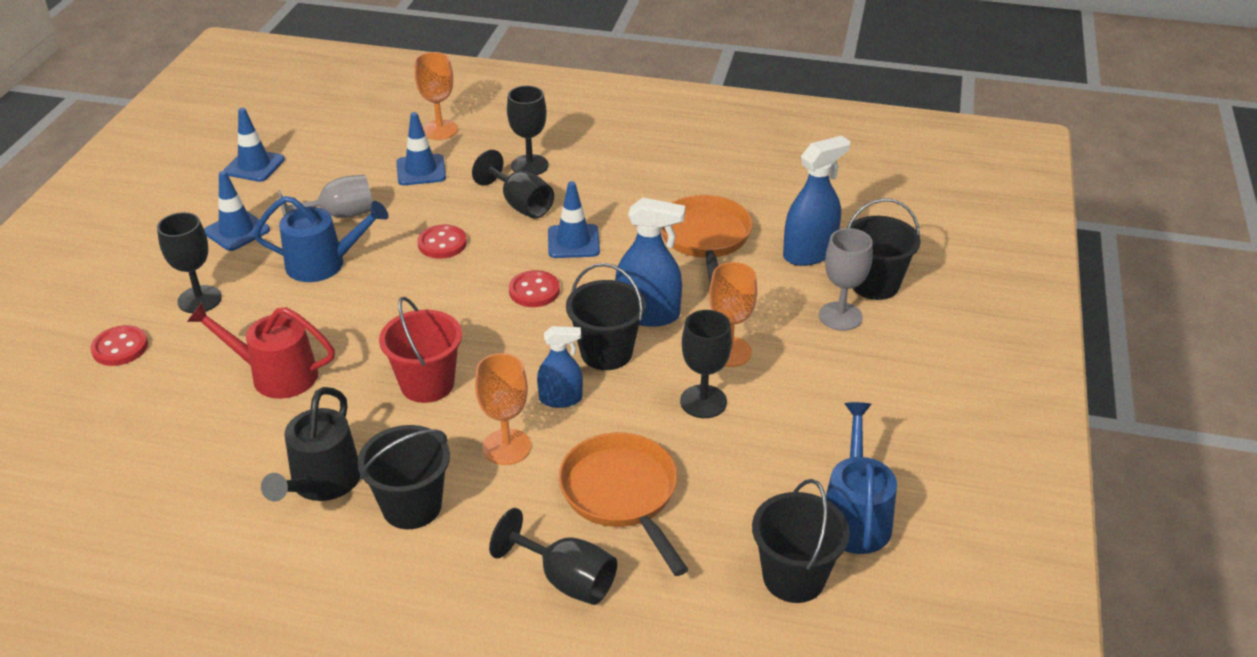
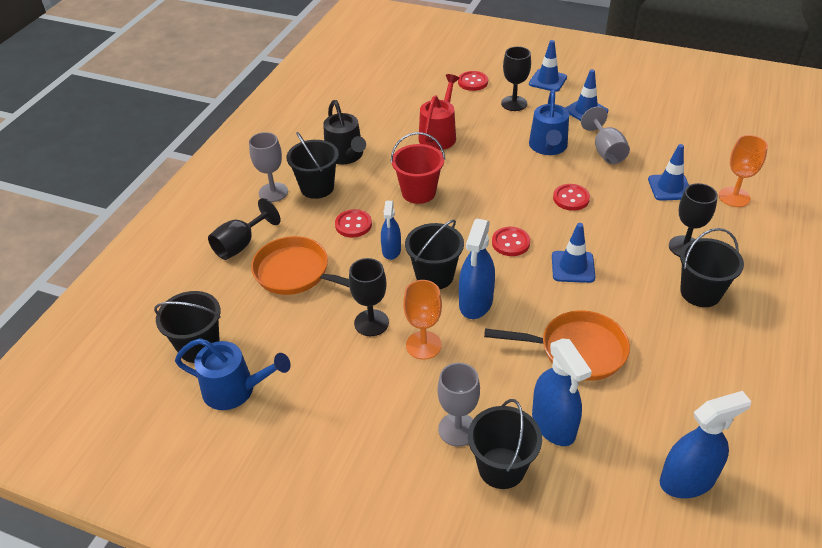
camera: 100 degrees right, 5 degrees up
blue traffic cone [224,108,285,182] -> blue traffic cone moved to [529,40,567,92]
black watering can [261,387,360,502] -> black watering can turned 135 degrees counterclockwise [323,100,366,165]
black goblet [472,150,554,218] -> none
orange goblet [475,353,531,465] -> red button [335,209,372,238]
orange pan [559,433,688,576] -> orange pan turned 135 degrees counterclockwise [251,236,349,295]
none -> grey goblet [249,132,288,202]
none -> blue spray bottle [660,391,752,498]
none -> black bucket [680,228,744,307]

